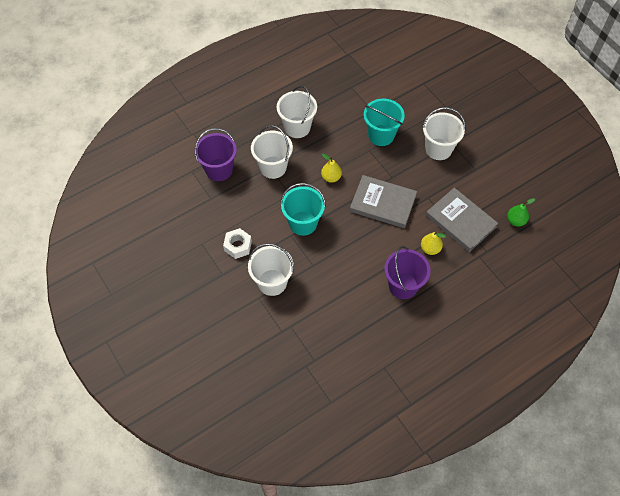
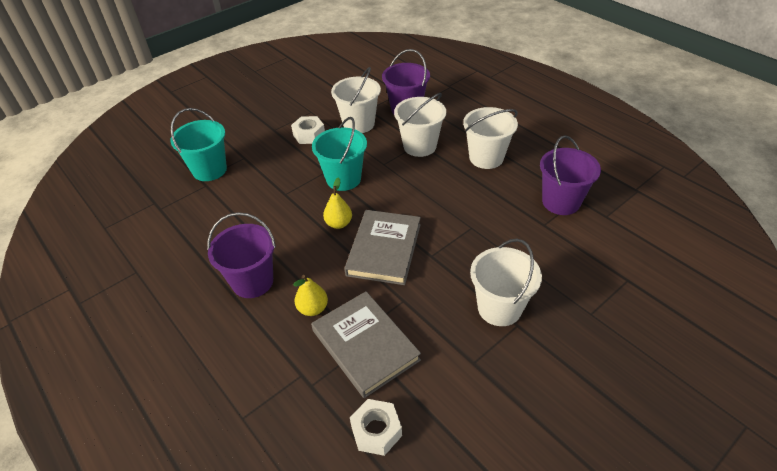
camera: 85 degrees right, 15 degrees down
white bucket [248,244,294,296] -> white bucket moved to [331,67,381,133]
yellow pear [321,154,342,183] -> yellow pear moved to [323,177,352,229]
turquoise bucket [364,98,405,146] -> turquoise bucket moved to [171,108,227,181]
grey book [426,188,498,252] -> grey book turned 75 degrees counterclockwise [311,291,421,398]
green pear [507,198,535,227] -> white nut [350,399,402,456]
none -> purple bucket [540,135,601,215]

